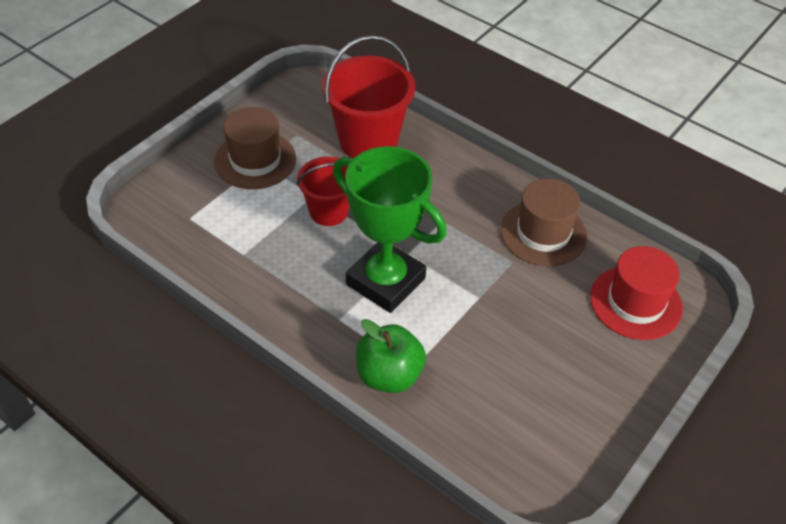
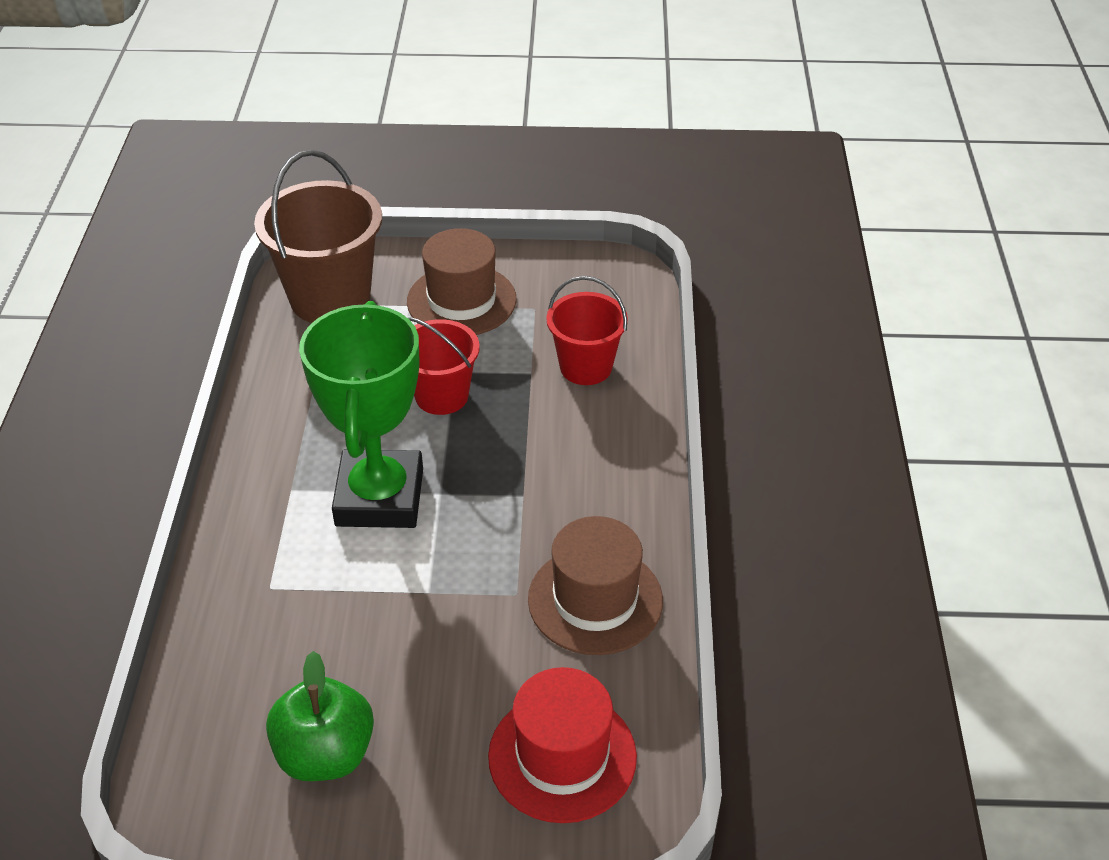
camera: 55 degrees right, 5 degrees down
red bucket [322,35,415,158] -> red bucket [546,276,628,385], size x0.62
green apple [356,319,426,393] -> green apple moved to [266,651,374,781]
none -> brown bucket [254,150,382,323]

